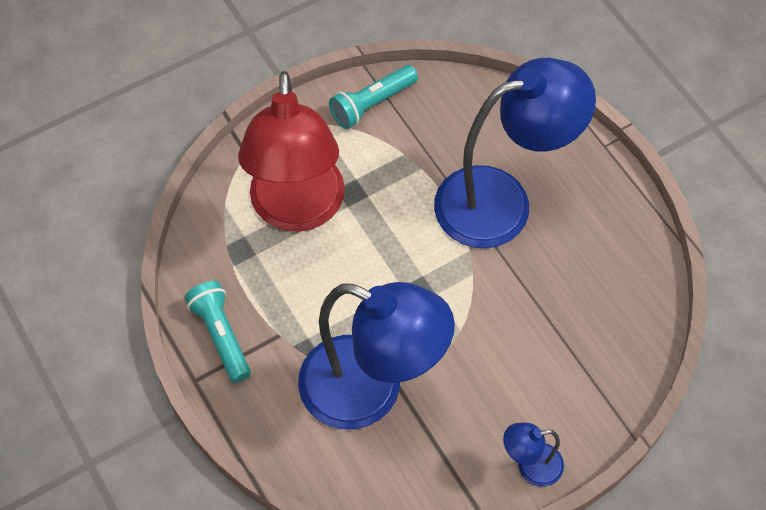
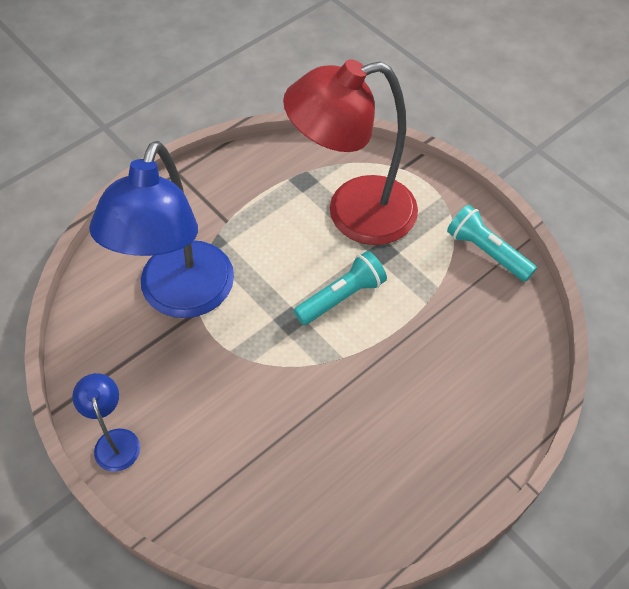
camera: 80 degrees right, 5 degrees down
turquoise flashlight [185,281,251,383] -> turquoise flashlight moved to [294,251,387,325]
blue lamp [434,58,596,248] -> none

